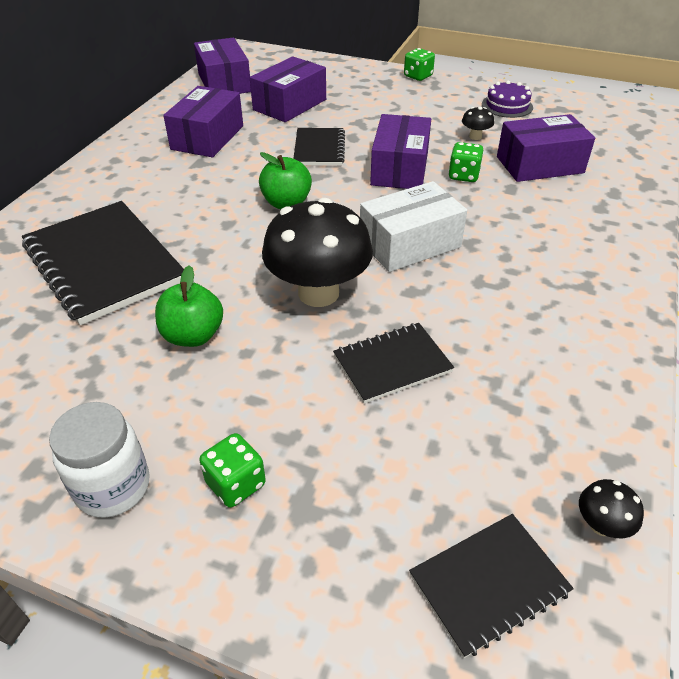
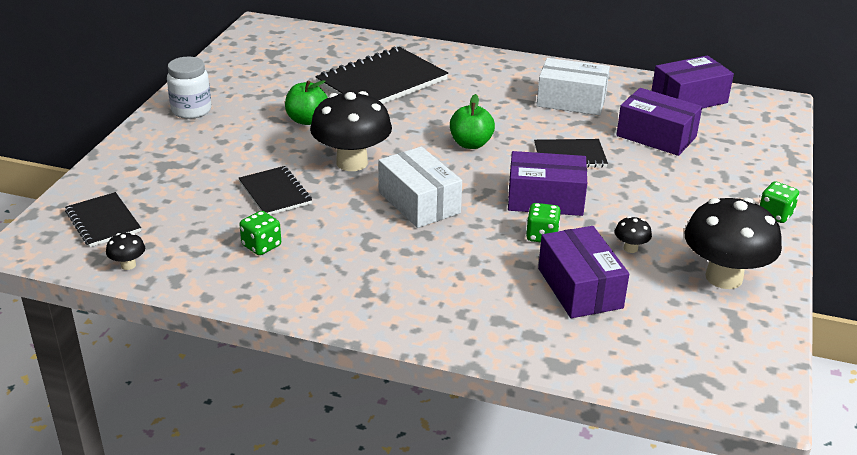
camera: 85 degrees right, 10 degrees down
purple box [163,86,243,157] -> white box [537,58,610,115]
green dice [199,433,266,508] -> green dice moved to [239,211,281,255]
purple cake [482,80,533,118] -> black mushroom [685,198,782,289]

